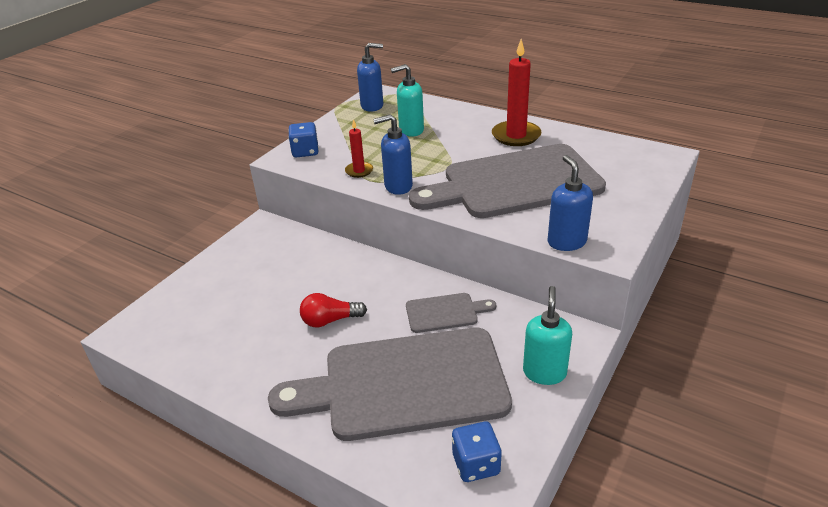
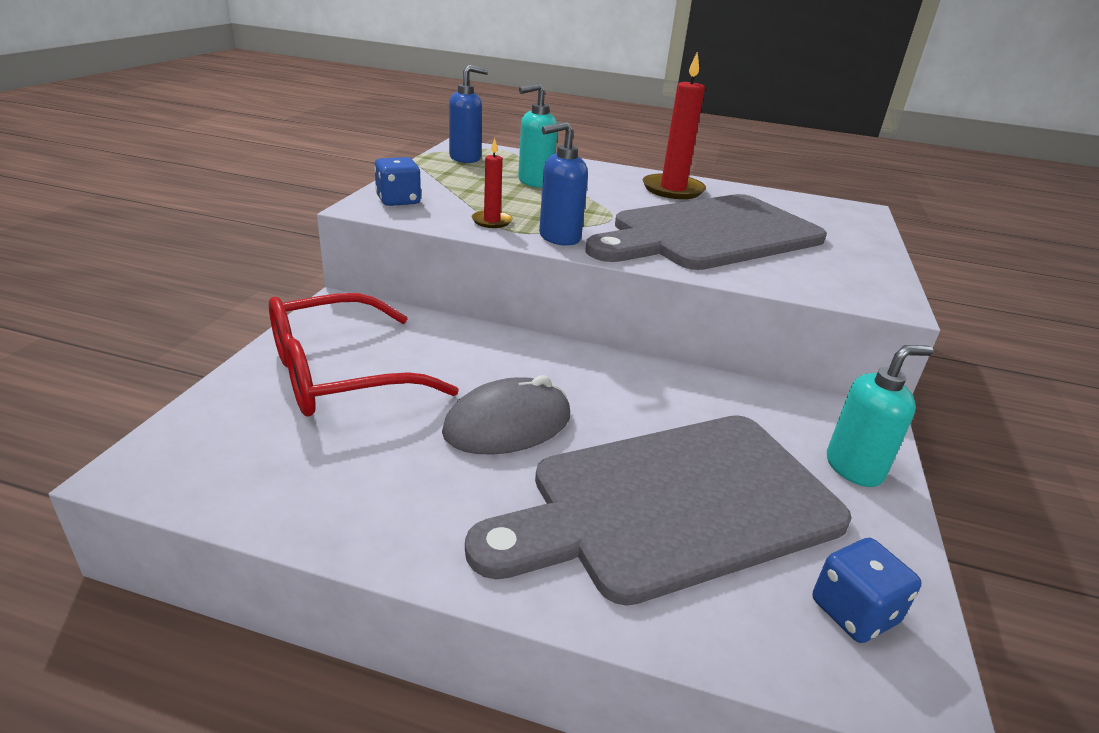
camera: 20 degrees left, 5 degrees down
red light bulb [300,293,367,327] -> grey mouse [442,375,570,454]
grey cutting board [406,293,496,333] -> none
turquoise soap dispenser [523,286,572,385] -> turquoise soap dispenser turned 75 degrees clockwise [827,345,933,487]
blue soap dispenser [548,155,593,251] -> none
none -> red glasses [269,293,459,416]

